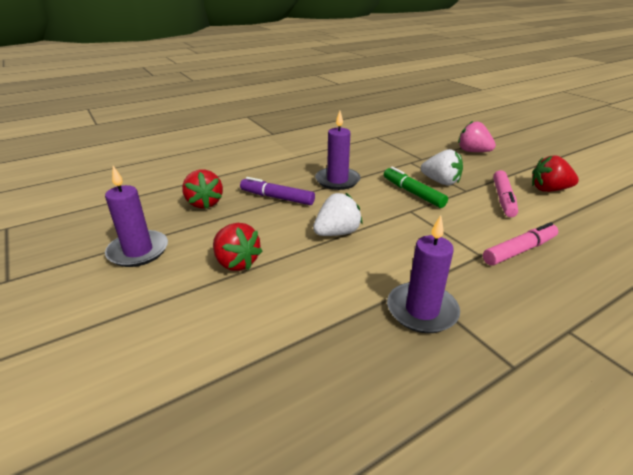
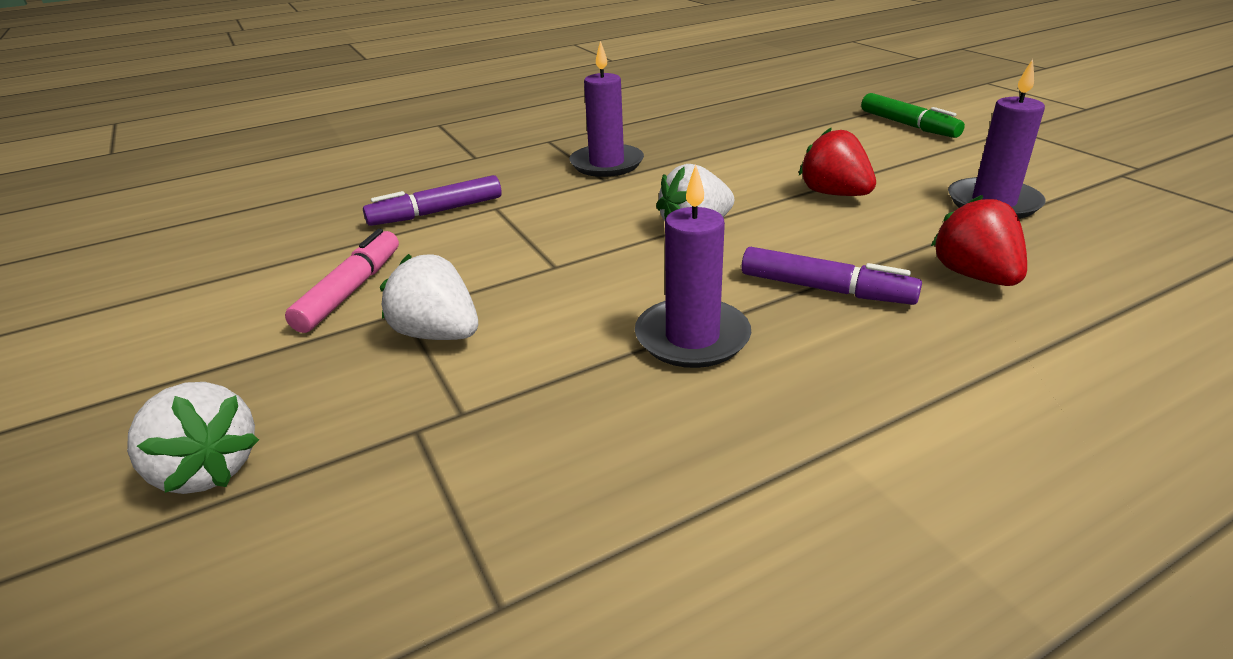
camera: 175 degrees left, 0 degrees up
green marker [384,167,448,208] -> green marker moved to [861,93,965,138]
pink strawberry [458,121,496,152] -> white strawberry [127,382,259,494]
pink marker [483,222,558,265] -> purple marker [363,175,502,226]
red strawberry [532,155,579,192] -> none

